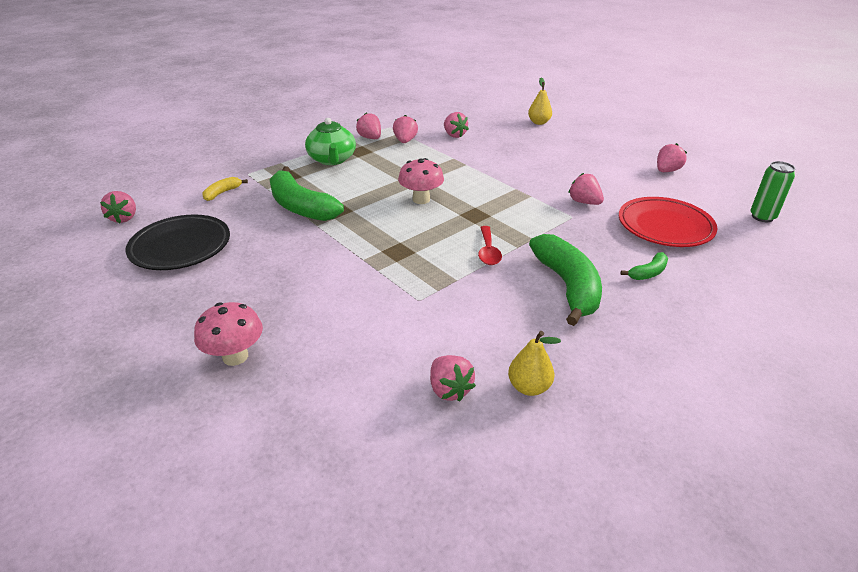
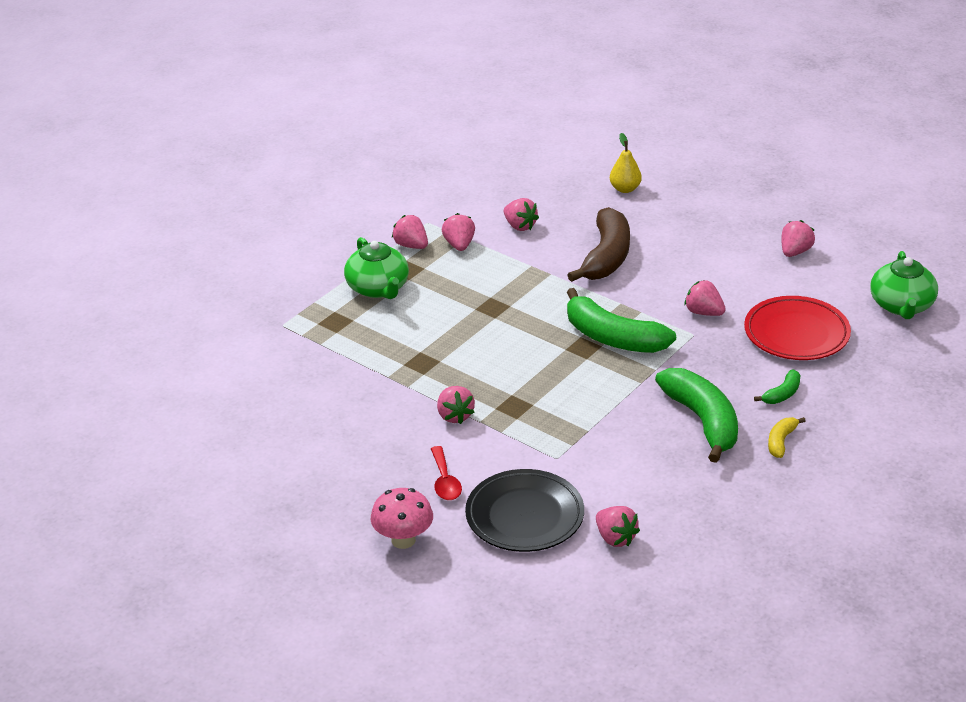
camera: 10 degrees left, 0 degrees up
pink strawberry [100,191,136,223] -> pink strawberry moved to [437,386,475,424]
black plate [126,214,230,270] -> black plate moved to [465,469,584,552]
yellow banana [203,177,248,201] -> yellow banana moved to [768,417,806,458]
green banana [270,167,344,221] -> green banana moved to [567,288,676,353]
pink mushroom [398,158,444,204] -> none
red spoon [478,226,502,265] -> red spoon moved to [431,446,462,500]
yellow pear [508,331,561,396] -> none
green can [750,161,796,222] -> green teapot [870,251,938,319]
none -> brown banana [568,207,630,282]

